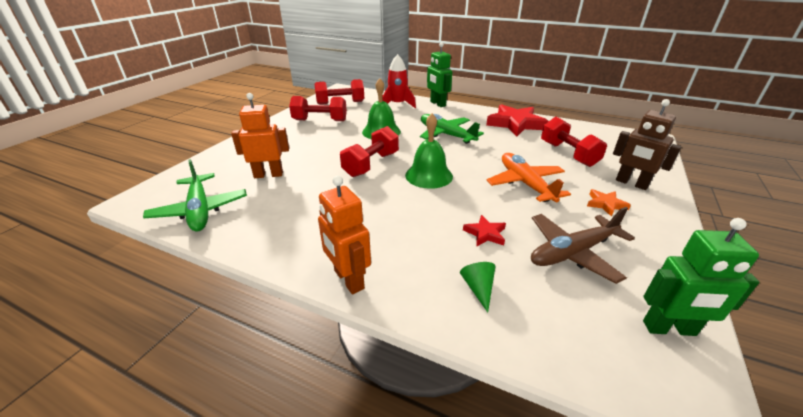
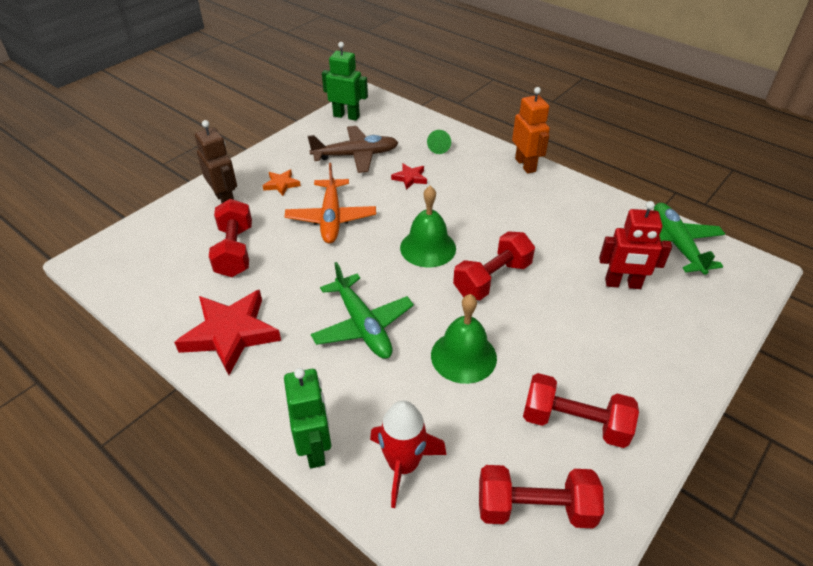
camera: 165 degrees left, 10 degrees up
orange robot [231,93,289,178] -> red robot [599,201,672,289]

